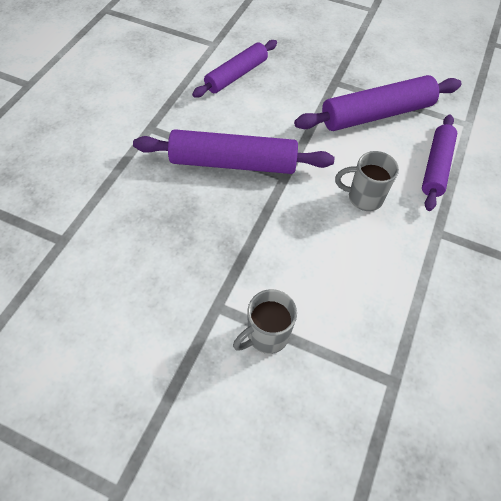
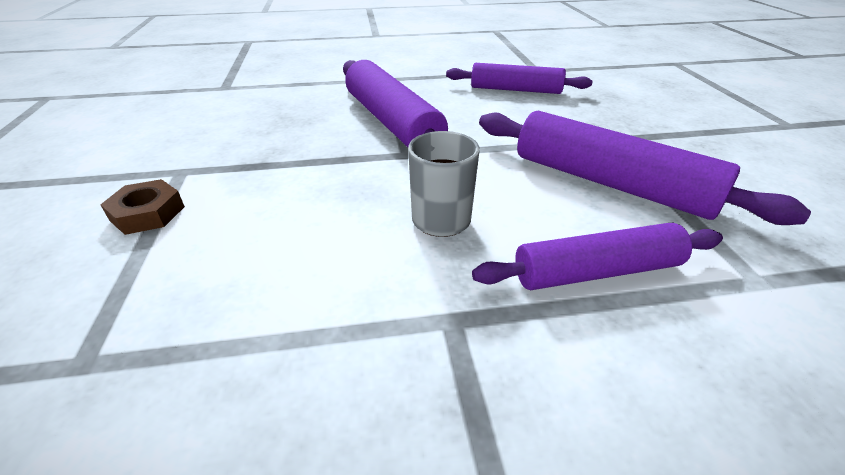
camera: 60 degrees right, 20 degrees down
grey mug [233,289,297,354] -> brown nut [100,179,185,235]

